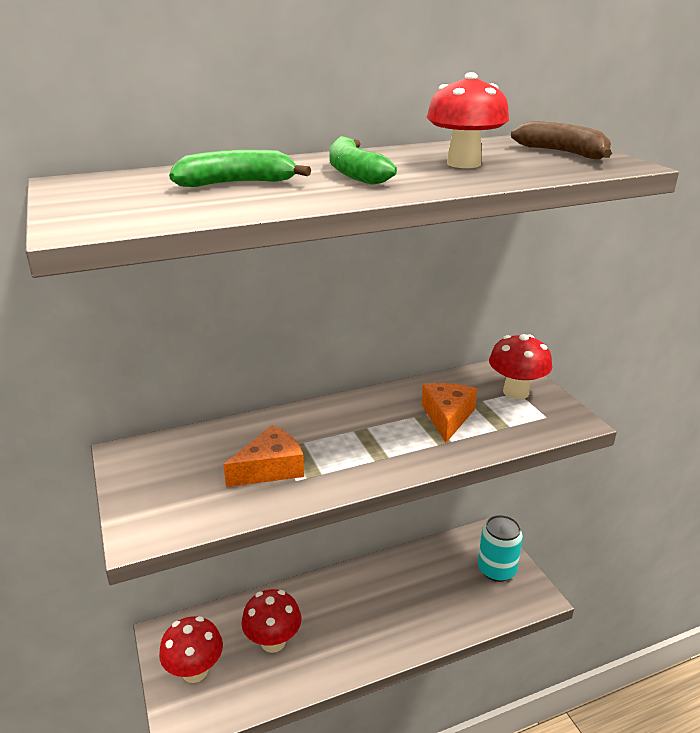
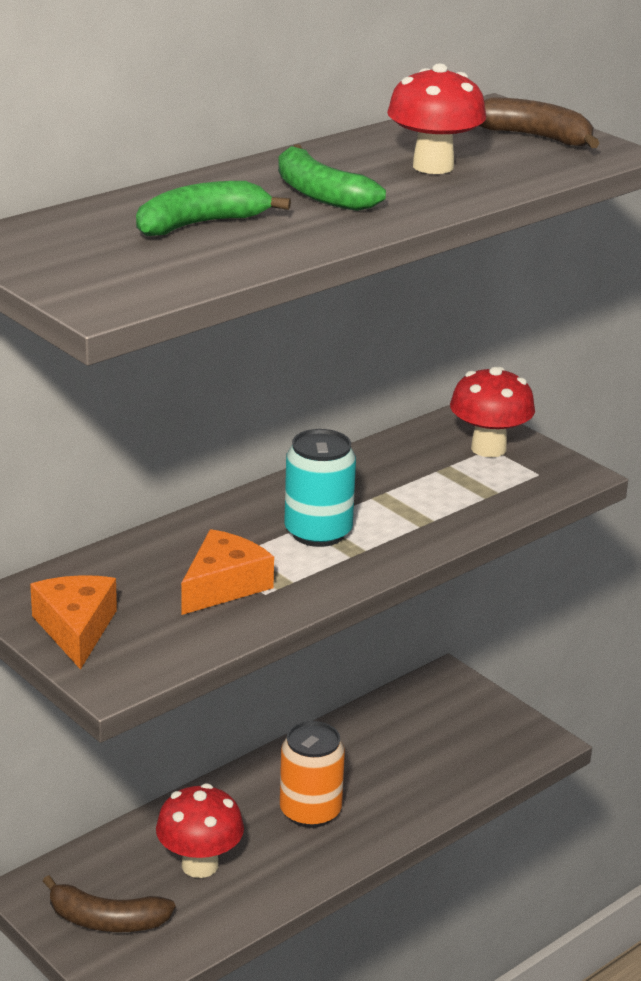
camera: 20 degrees left, 0 degrees up
red mushroom [159,616,223,683] -> brown banana [42,875,175,932]
orange cheese [422,383,477,443] -> orange cheese moved to [30,575,117,670]
turquoise can [478,515,523,582] -> turquoise can moved to [284,429,356,547]
none -> orange can [280,721,345,828]

